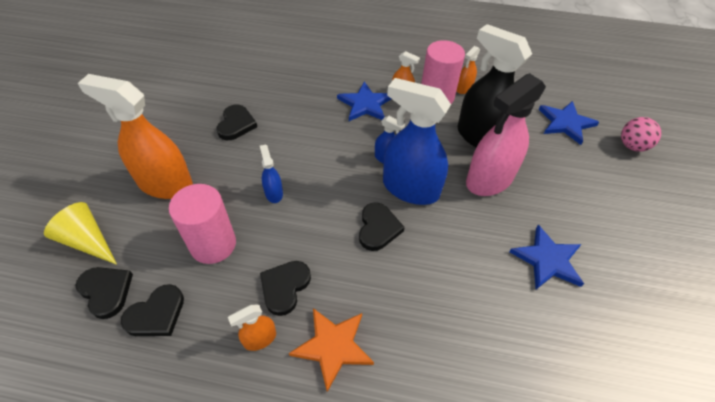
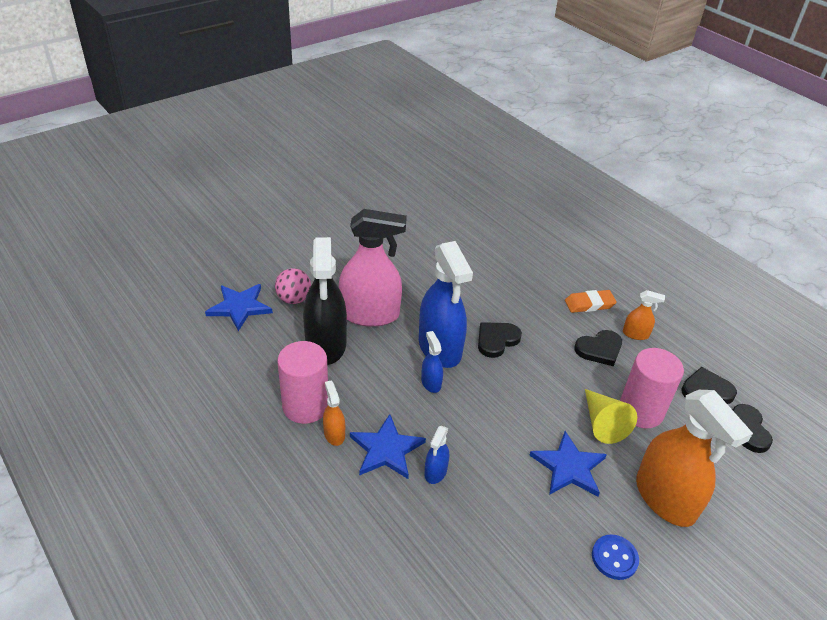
camera: 140 degrees left, 10 degrees down
yellow cone [44,202,117,265] -> yellow cone moved to [585,389,637,444]
black heart [216,104,257,140] -> none
blue spray bottle [260,144,283,203] -> blue spray bottle moved to [424,426,449,484]
orange star [289,308,374,392] -> orange eraser [565,290,617,313]
orange spray bottle [457,46,480,94] -> none
blue star [509,225,584,289] -> blue star moved to [529,431,607,496]
pink ball [621,117,661,152] -> pink ball moved to [275,268,311,304]
none -> blue button [592,534,639,580]

